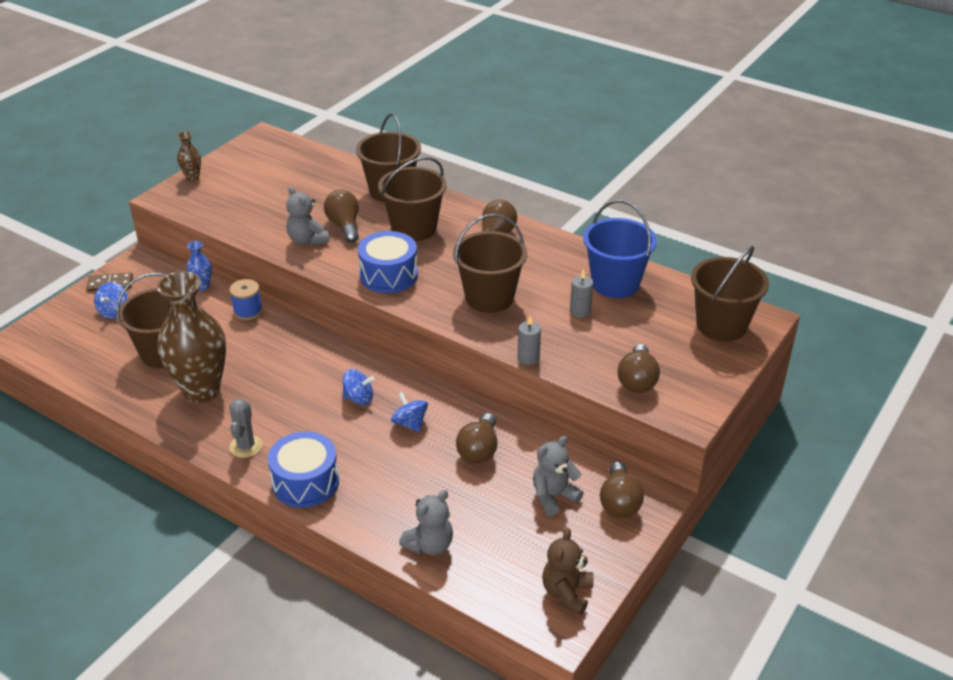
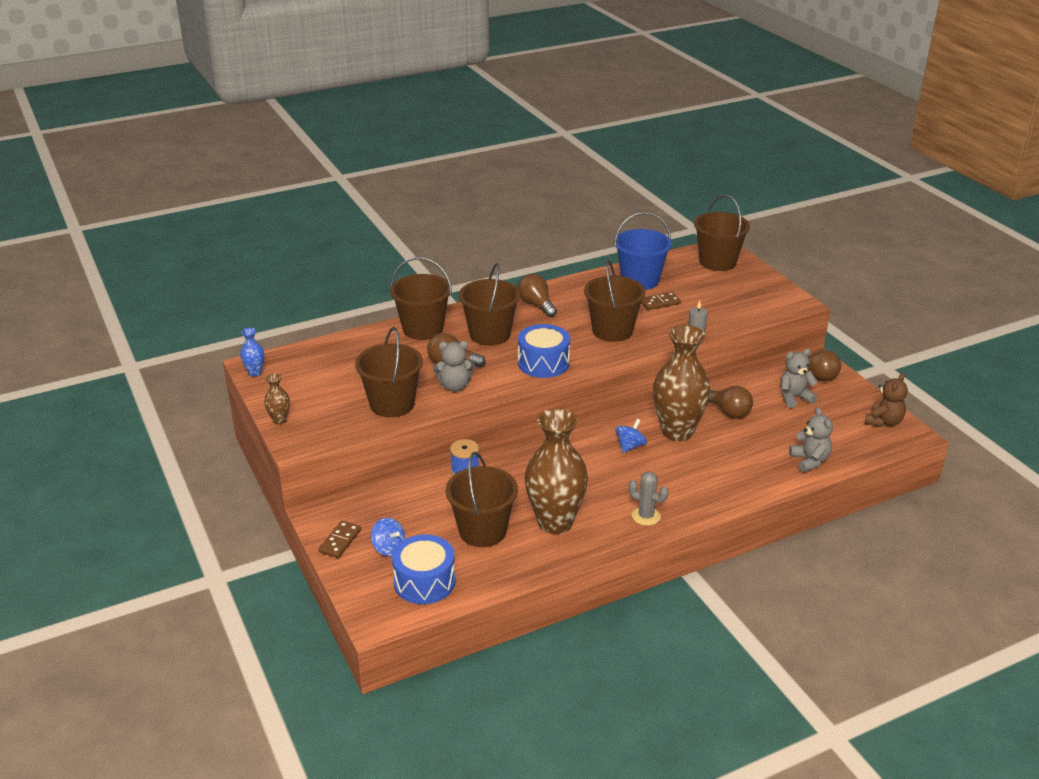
camera: 60 degrees left, 5 degrees down
blue vase [187,241,212,291] -> blue vase moved to [240,328,264,376]
blue drum [268,431,339,508] -> blue drum moved to [392,534,456,604]
blue spinning top [391,392,428,432] -> brown vase [653,325,711,441]
grey teddy bear [533,436,584,516] -> grey teddy bear turned 75 degrees clockwise [780,349,818,408]
brown teddy bear [542,528,594,615] -> brown teddy bear turned 105 degrees counterclockwise [865,373,908,427]
grey candle [570,269,593,318] -> brown domino [641,292,681,310]
brown light bulb [618,344,660,393] -> none
none -> brown bucket [355,327,423,417]

